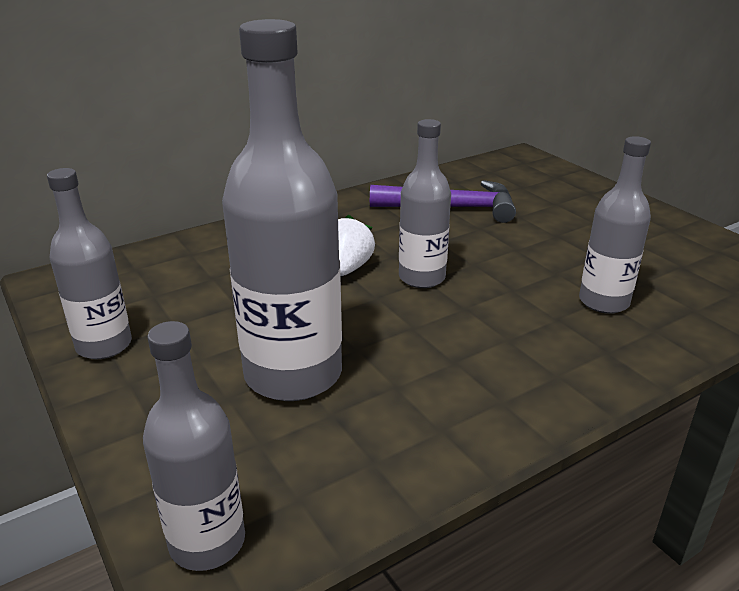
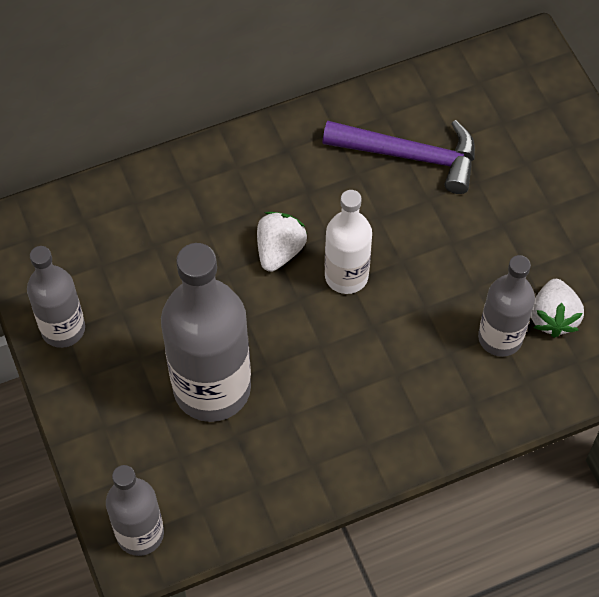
camera: 10 degrees right, 30 degrees up
grey bottle [399,119,451,288] -> white bottle [325,190,372,294]
none -> white strawberry [531,279,584,338]

